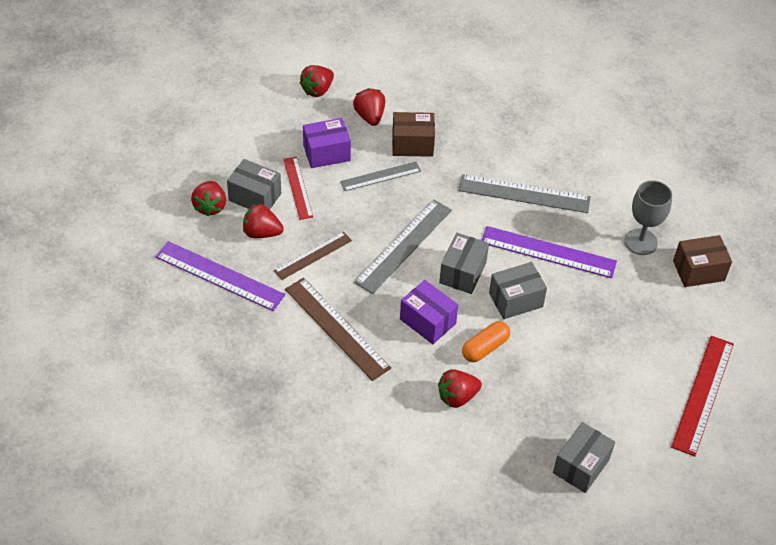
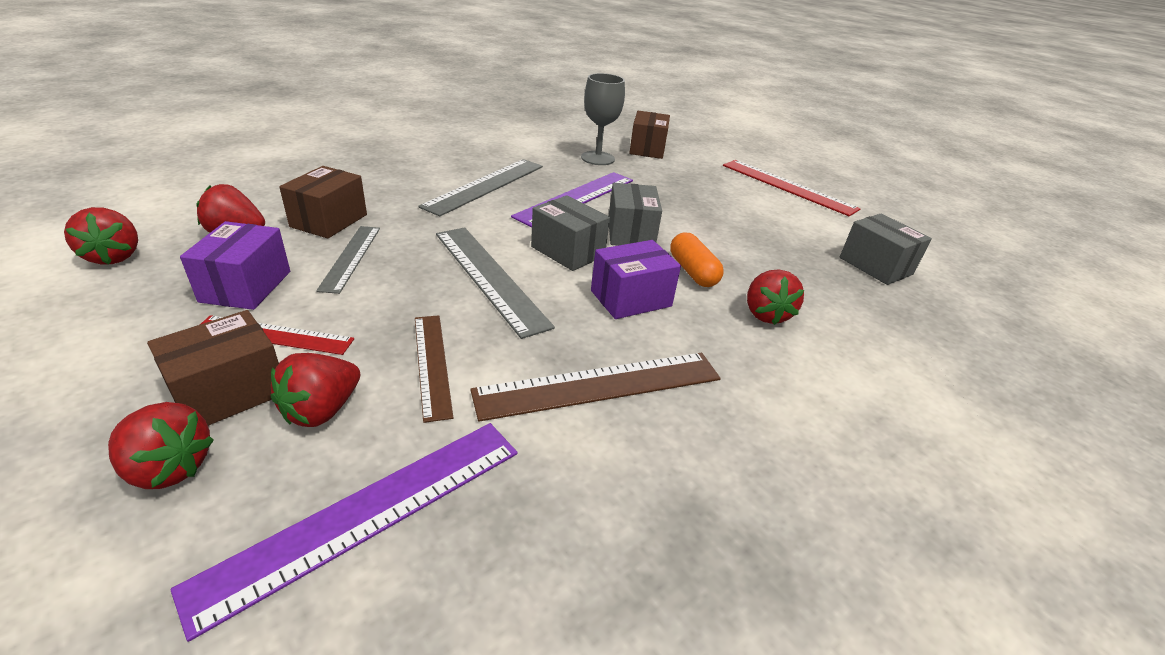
camera: 70 degrees left, 15 degrees down
grey box [227,159,281,210] -> brown box [147,310,279,426]

